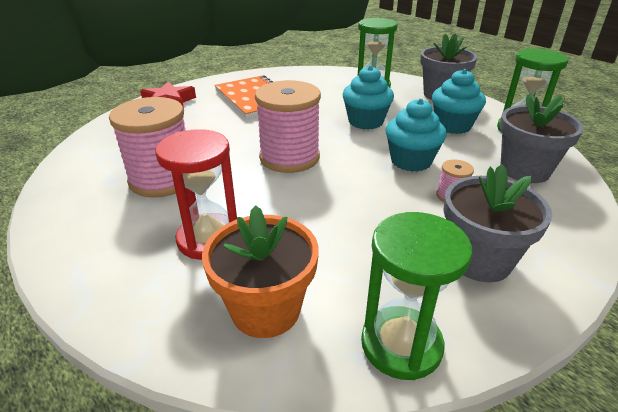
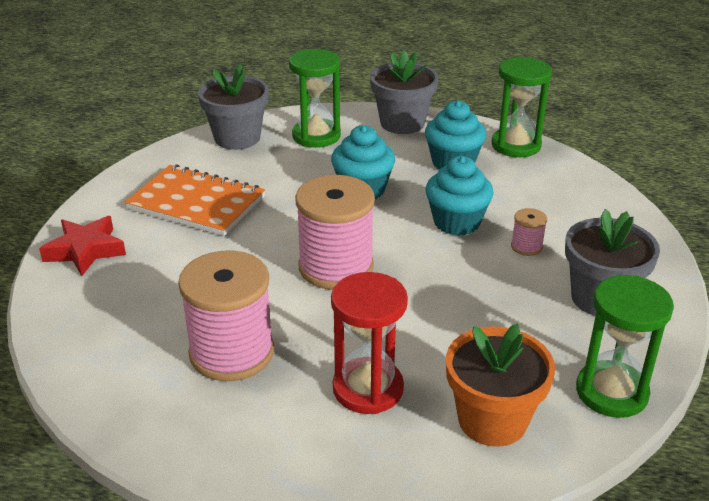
camera: 35 degrees left, 0 degrees up
grey flower pot [500,95,584,183] -> grey flower pot moved to [198,64,269,150]

